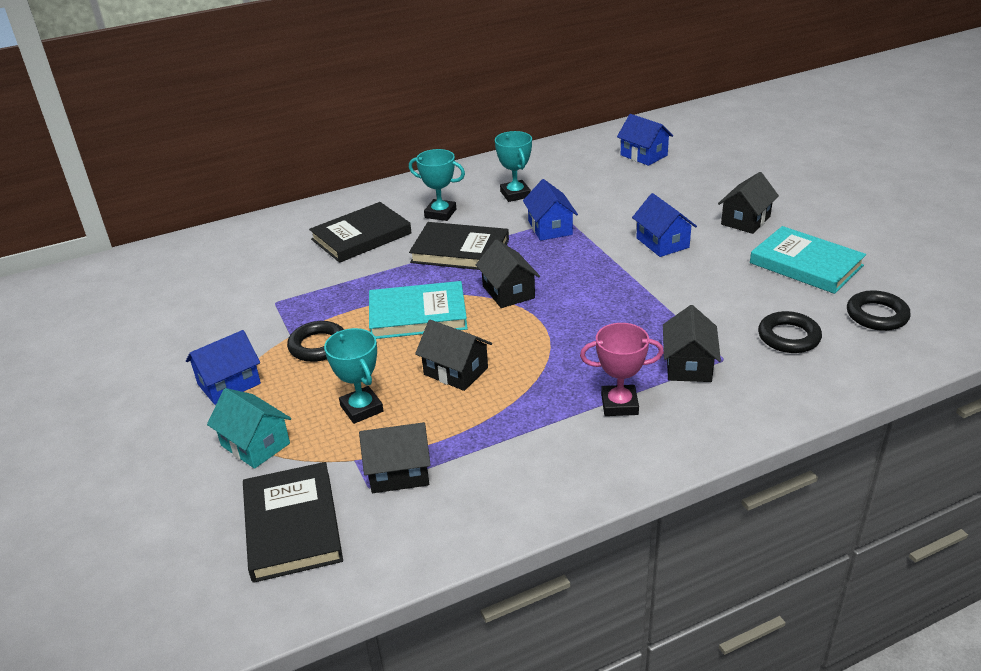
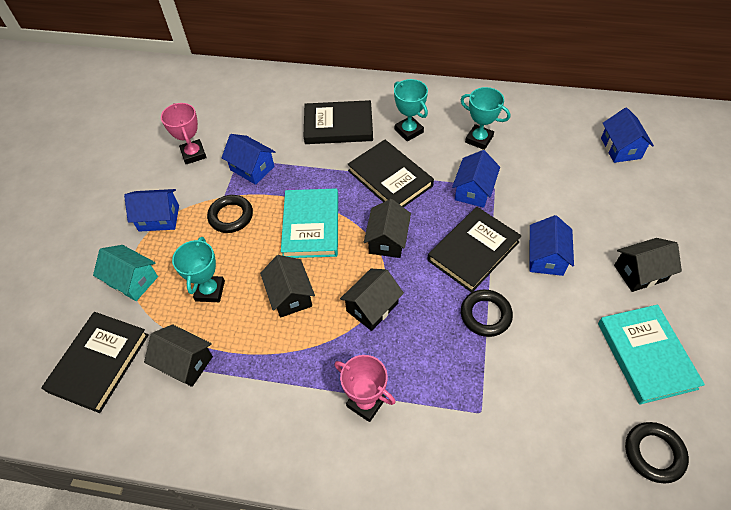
camera: 35 degrees right, 20 degrees up
turquoise house [207,388,291,469] -> turquoise house turned 45 degrees counterclockwise [93,245,158,301]
turquoise book [369,281,468,339] -> turquoise book turned 60 degrees clockwise [281,188,338,258]
turquoise trophy [495,131,532,202] -> turquoise trophy turned 75 degrees counterclockwise [461,87,510,150]
black house [663,305,721,382] -> black house moved to [340,269,404,331]
black ring [758,311,822,353] -> black ring moved to [461,289,513,337]
none -> pink trophy [161,103,207,164]
none -> blue house [222,134,275,185]
none -> black book [427,207,522,293]

